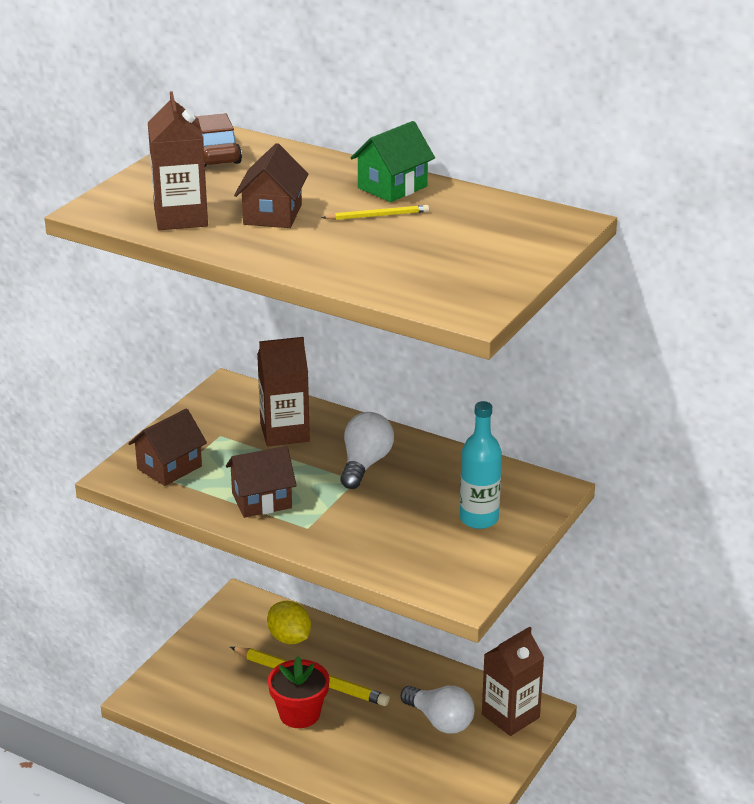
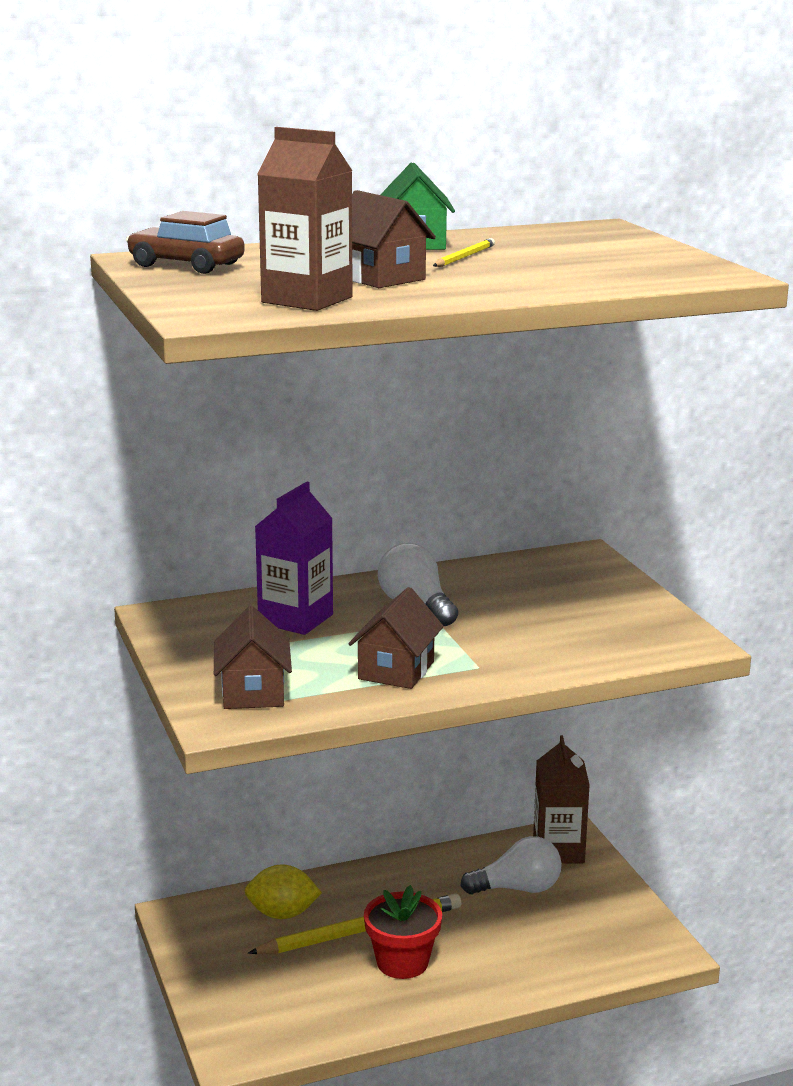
camera: 50 degrees left, 10 degrees down
brown carton [257,337,310,446] -> purple carton [255,482,333,635]
turquoise bottle [460,401,502,529] -> none

